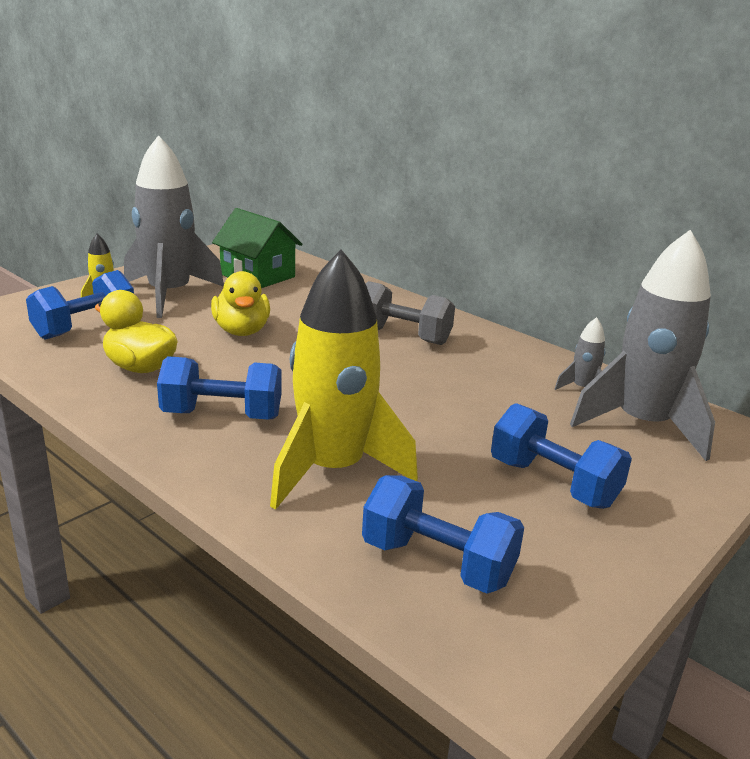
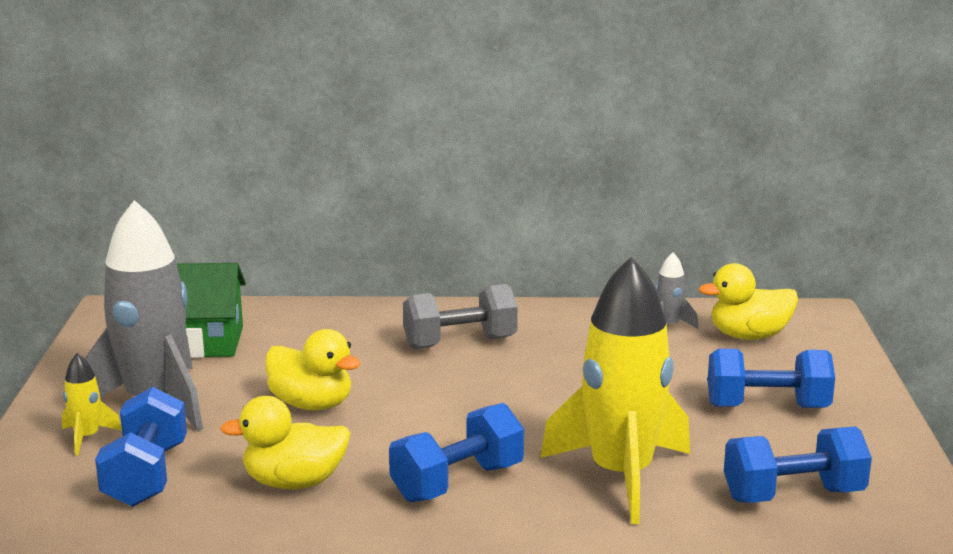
camera: 40 degrees left, 5 degrees down
grey rocket [570,230,715,461] -> yellow duck [699,263,798,340]

